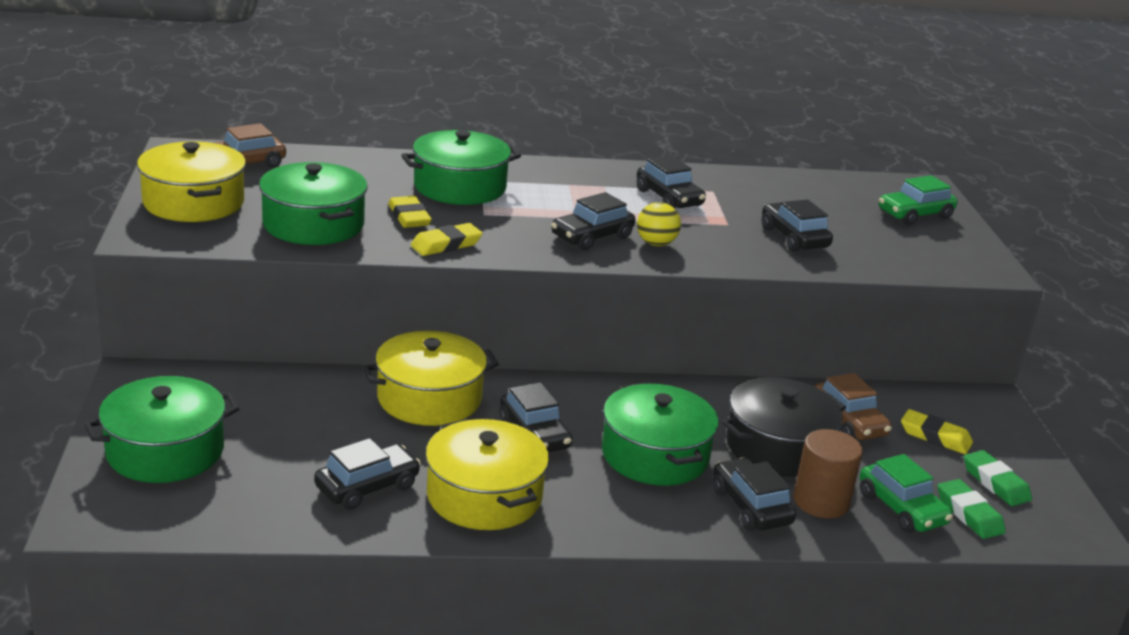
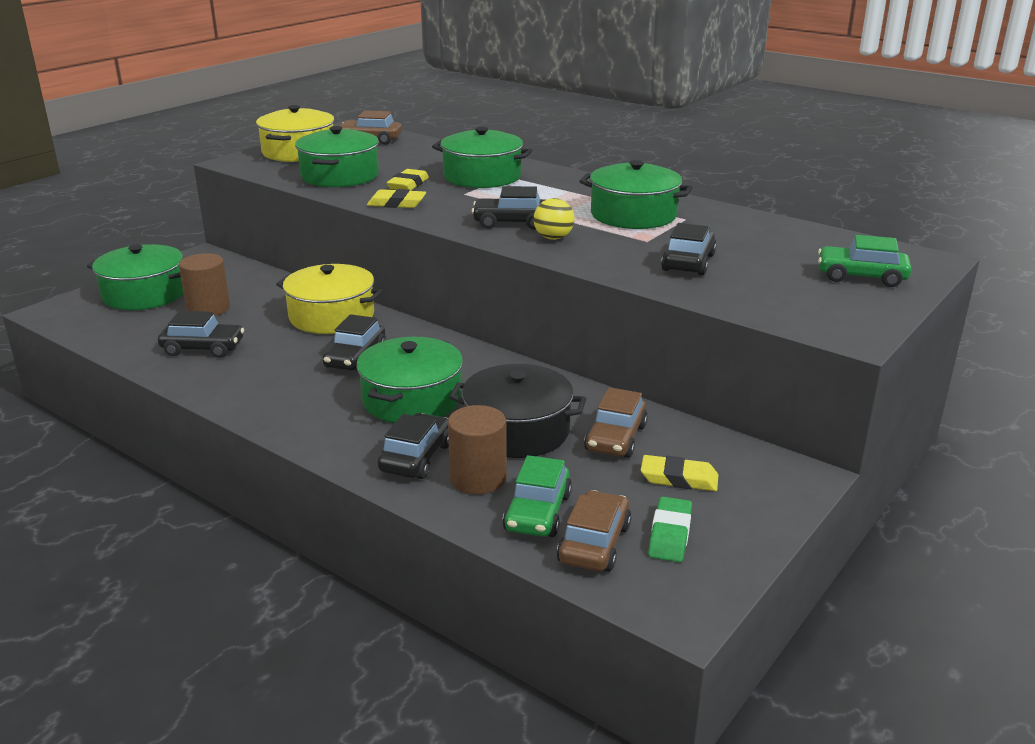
camera: 45 degrees right, 0 degrees up
yellow pot [425,419,549,530] -> none
black car [637,155,706,209] -> green pot [579,160,693,229]
yellow eraser [901,409,973,454] -> yellow eraser turned 60 degrees counterclockwise [641,455,718,491]
green eraser [938,479,1006,539] -> brown car [557,490,632,572]
none -> brown cylinder [179,253,230,316]

